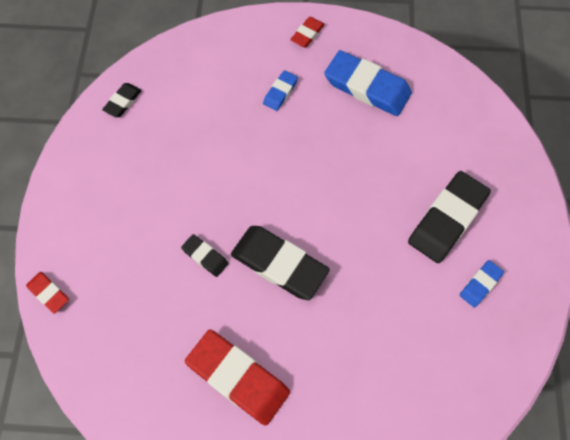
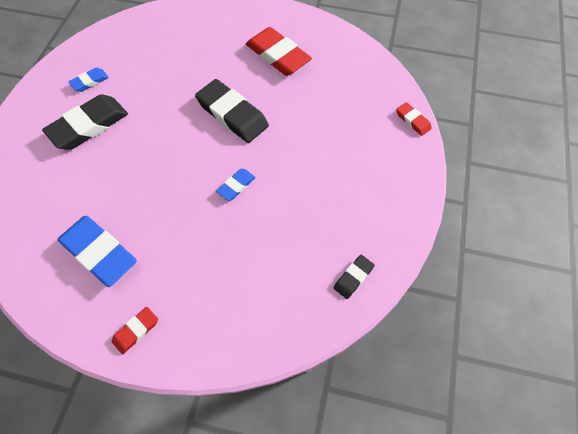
camera: 170 degrees left, 5 degrees down
black eraser [181,234,229,277] -> none
blue eraser [263,70,298,111] -> blue eraser moved to [216,169,256,201]

